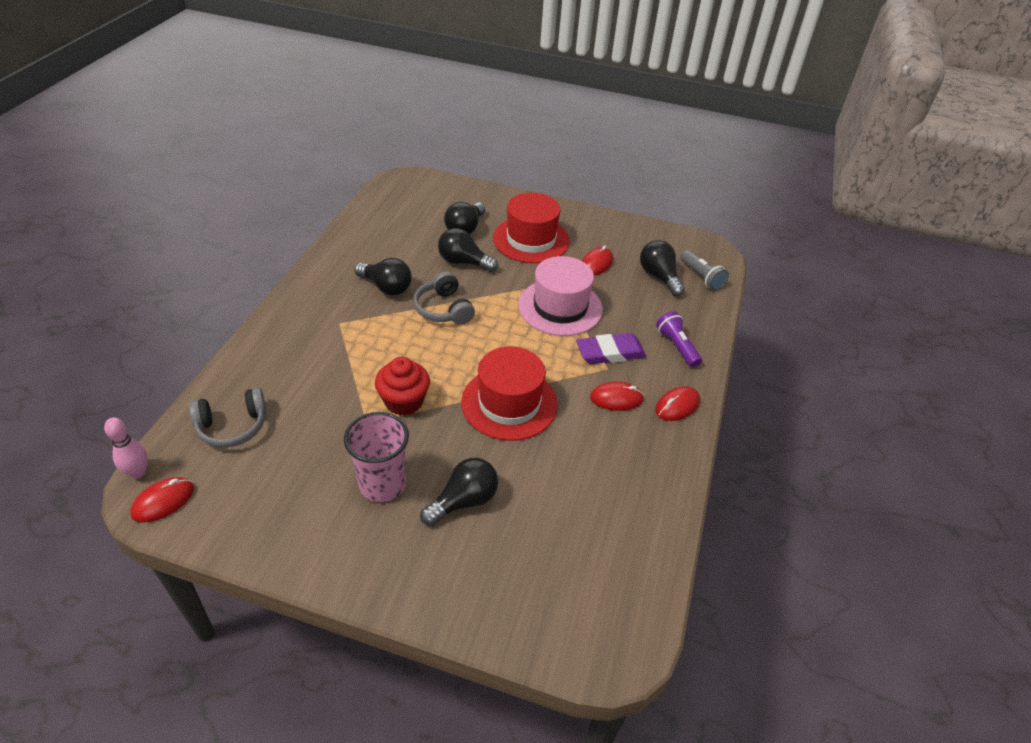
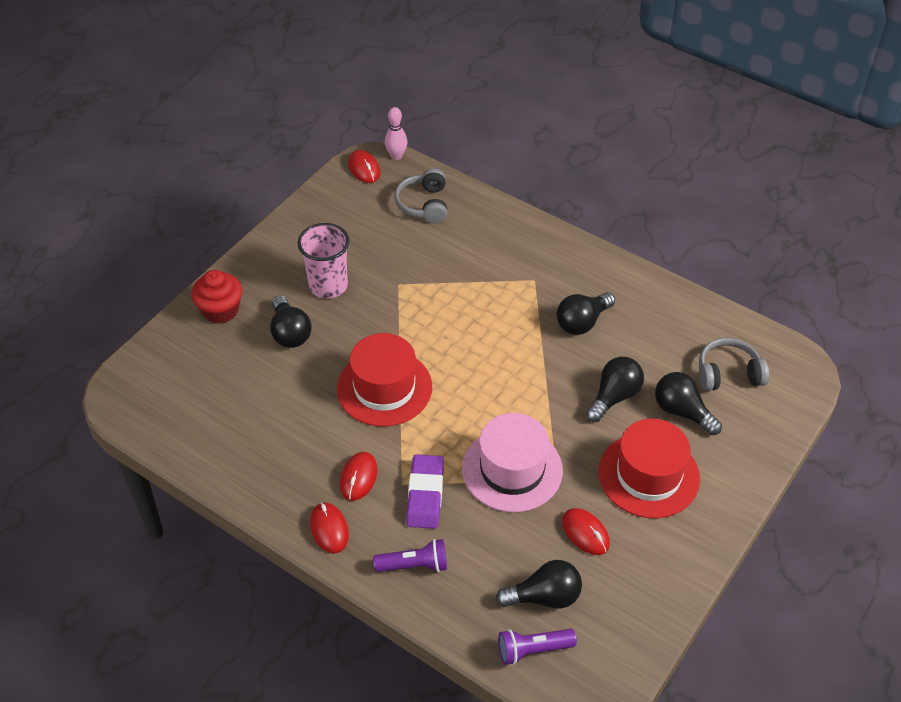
camera: 110 degrees right, 5 degrees up
red cupcake [375,357,430,416] -> red cupcake moved to [191,270,242,324]
grey headphones [413,271,475,325] -> grey headphones moved to [699,338,769,391]
grey flashlight [680,250,729,290] -> purple flashlight [498,629,577,665]

